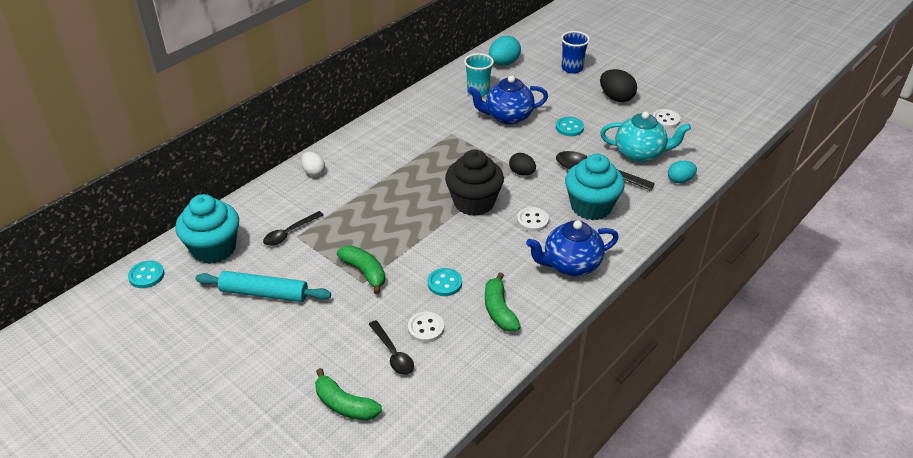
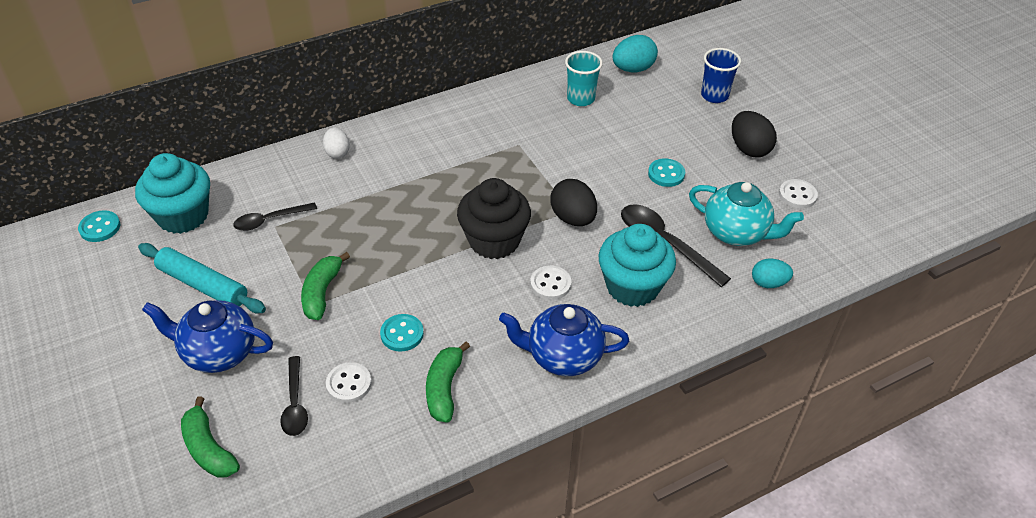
camera: 20 degrees right, 5 degrees up
green banana [337,246,385,294] -> green banana turned 150 degrees counterclockwise [301,252,350,320]
blue teapot [468,75,548,125] -> blue teapot moved to [142,300,273,373]
black egg [509,153,536,176] -> black egg [550,179,597,226], size x1.52

